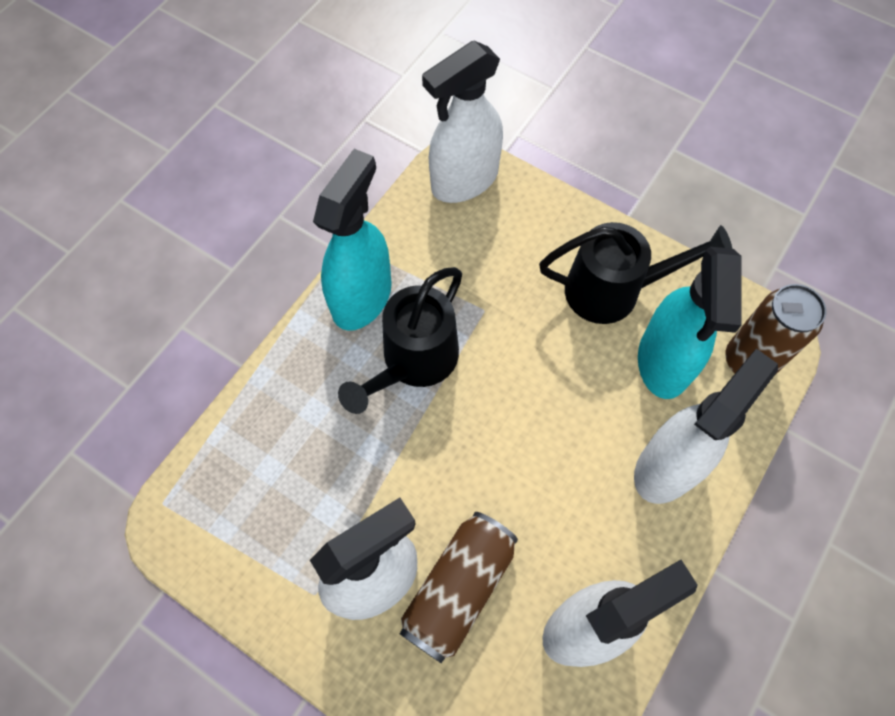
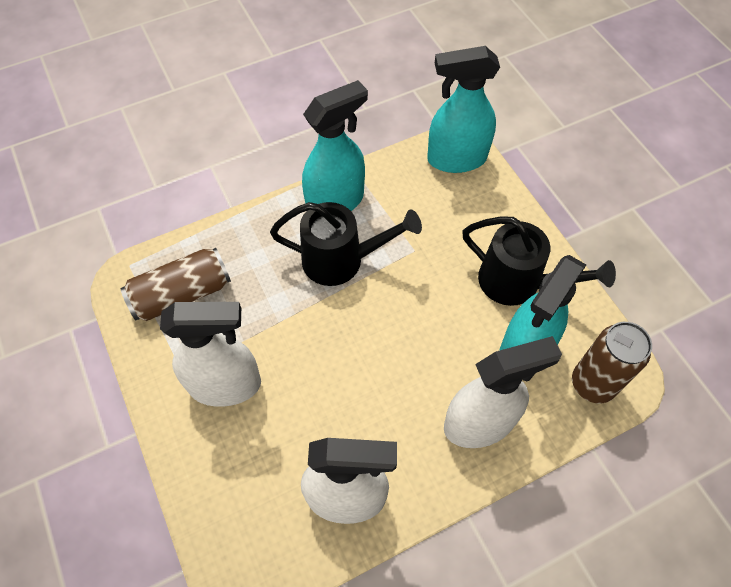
camera: 30 degrees right, 5 degrees down
black watering can [338,267,462,414] -> black watering can turned 150 degrees counterclockwise [270,202,422,286]
brown can [400,512,518,663] -> brown can moved to [121,248,231,321]
white spray bottle [422,41,503,203] -> turquoise spray bottle [427,46,500,173]

